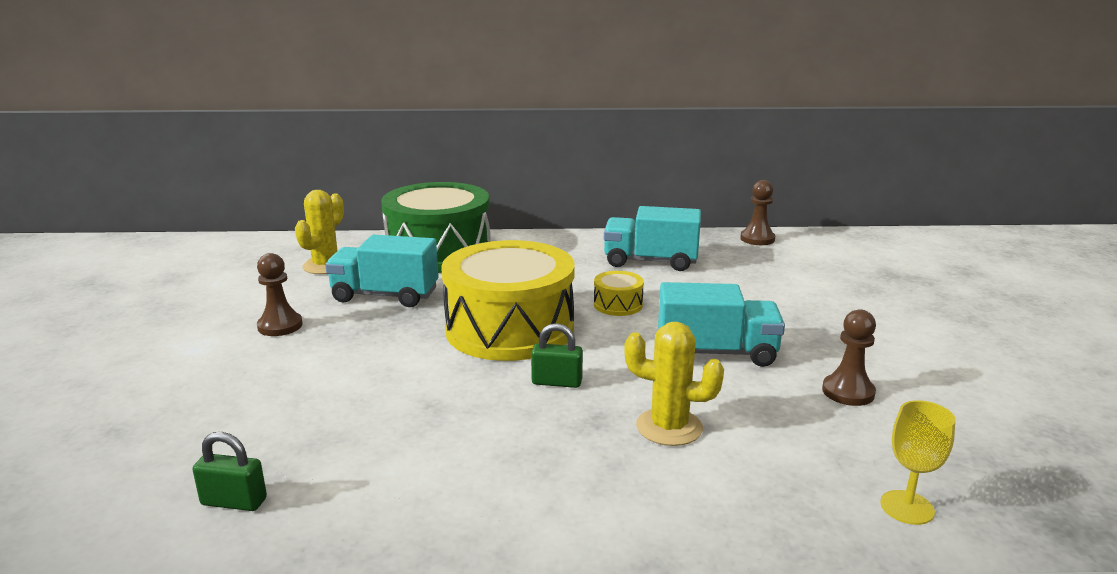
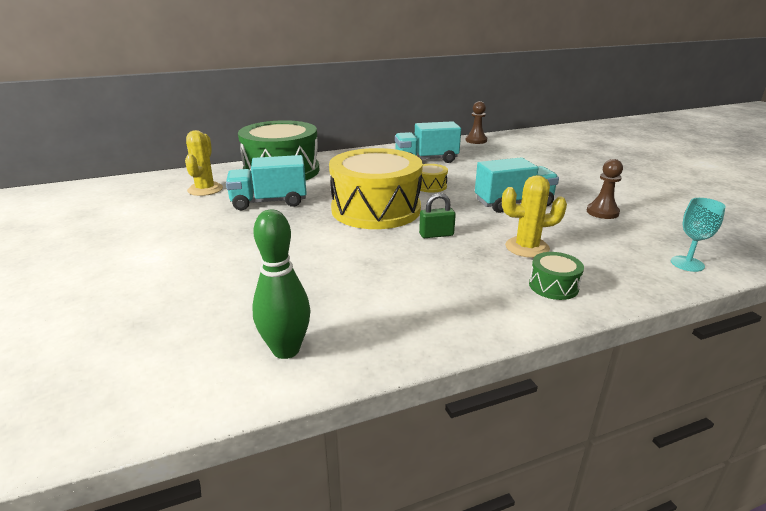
camera: 20 degrees left, 5 degrees up
green padlock [192,432,267,511] -> green bowling pin [252,210,311,359]
brown pawn [257,253,303,336] -> none
yellow goblet [880,400,955,525] -> turquoise goblet [671,198,726,272]
none -> green drum [529,252,584,300]

